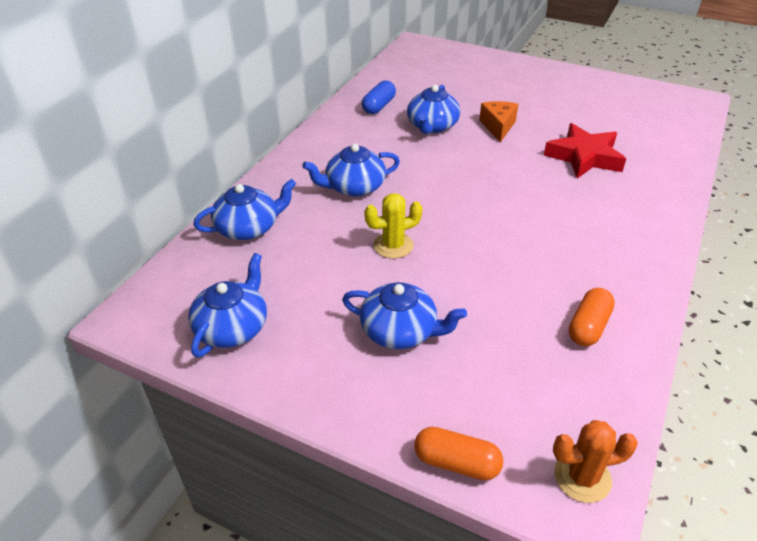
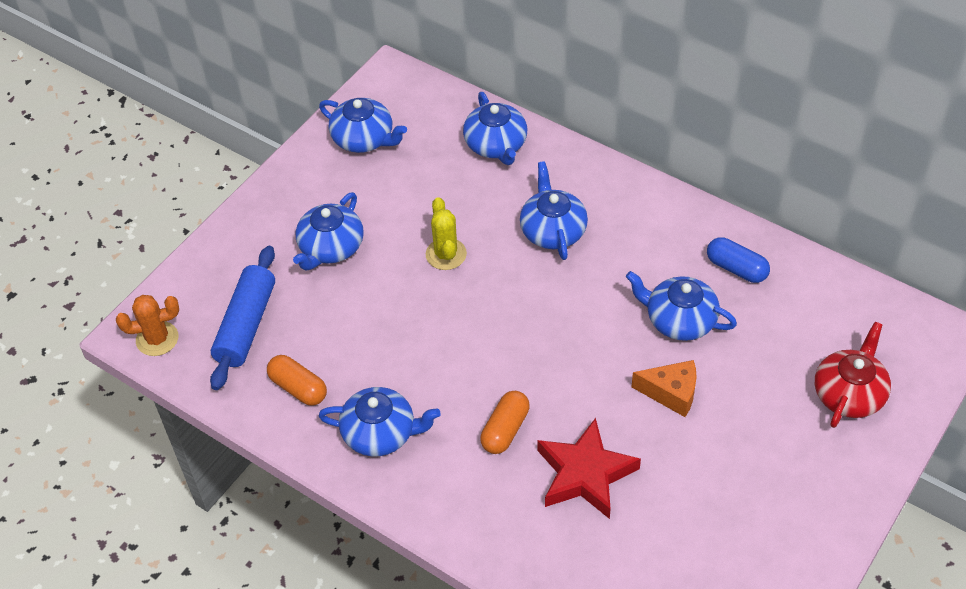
camera: 100 degrees right, 10 degrees up
orange capsule [414,427,503,480] -> orange capsule moved to [480,391,530,454]
orange cactus [553,420,638,503] -> orange cactus turned 75 degrees clockwise [116,295,179,356]
none -> blue rolling pin [210,246,275,390]
none -> blue teapot [319,387,441,456]
none -> red teapot [815,322,891,428]

